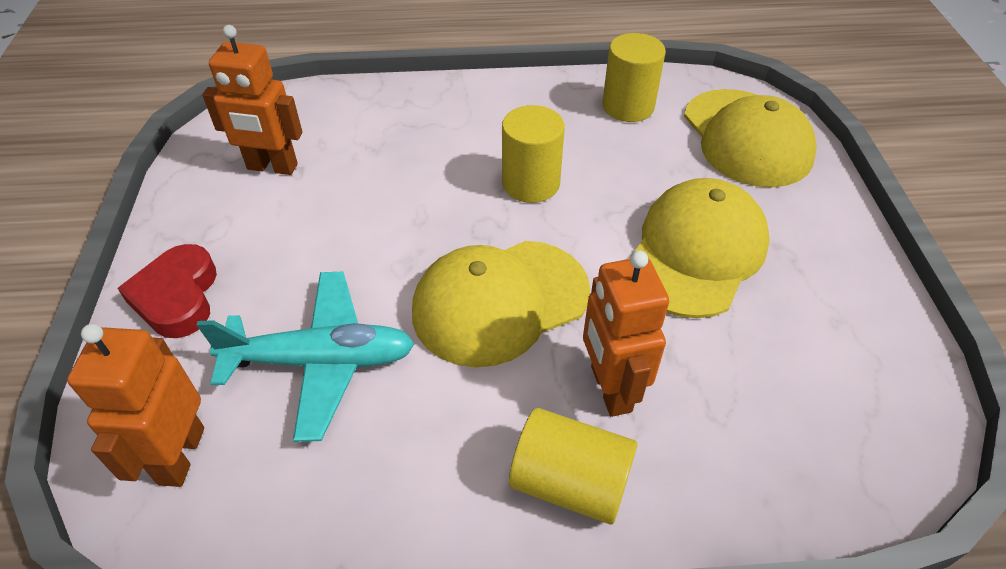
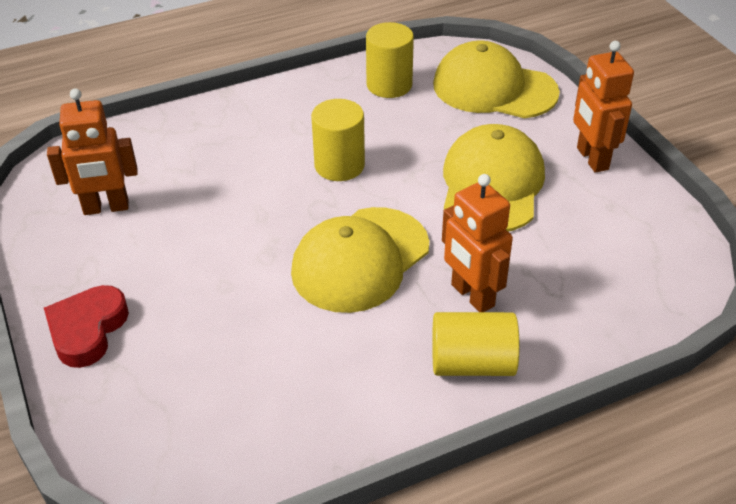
camera: 20 degrees left, 5 degrees down
orange robot [67,324,204,487] -> orange robot moved to [573,41,634,173]
red heart [117,244,217,338] -> red heart turned 45 degrees clockwise [44,285,129,368]
turquoise plane [197,272,414,442] -> none
yellow cap [684,89,817,187] -> yellow cap turned 150 degrees clockwise [433,40,560,118]

